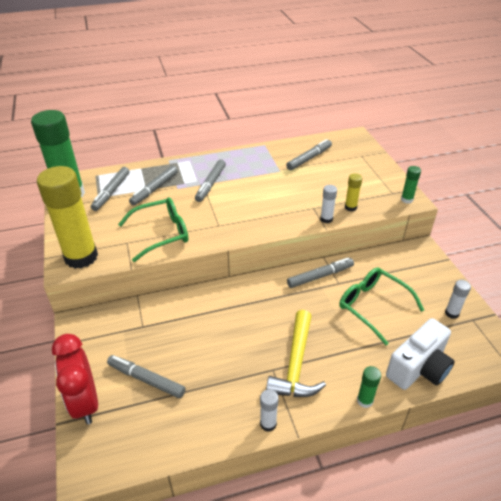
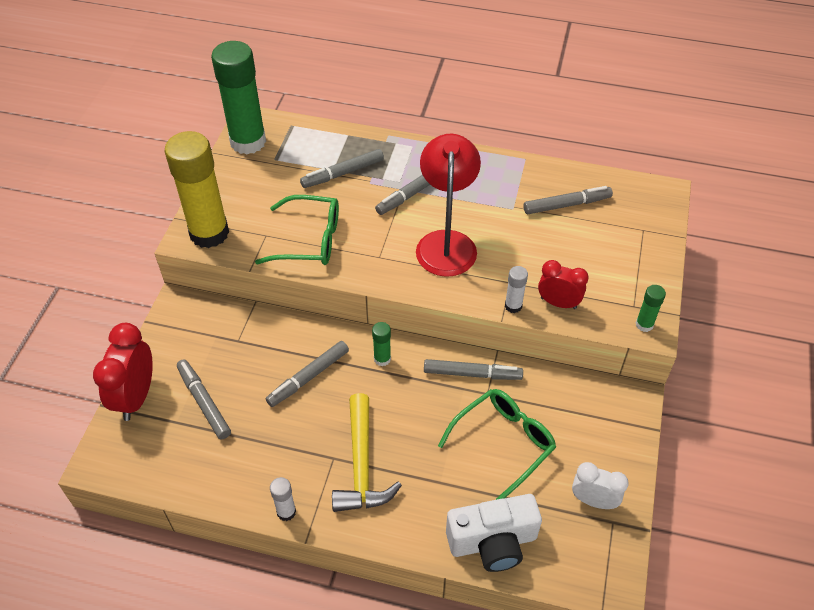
camera: 30 degrees right, 10 degrees up
grey marker [91,167,130,211] -> grey marker moved to [266,341,349,407]
yellow hammer [266,310,326,397] -> yellow hammer turned 45 degrees counterclockwise [332,393,402,512]
green glasses [339,267,424,345] -> green glasses turned 60 degrees clockwise [438,389,556,500]
yellow glue stick [345,173,362,211] -> red clock [538,260,589,309]
green glue stick [357,366,381,408] -> green glue stick moved to [372,322,391,366]
white glue stick [445,280,471,319] -> white clock [572,462,629,509]
none -> red lamp [416,133,481,277]

